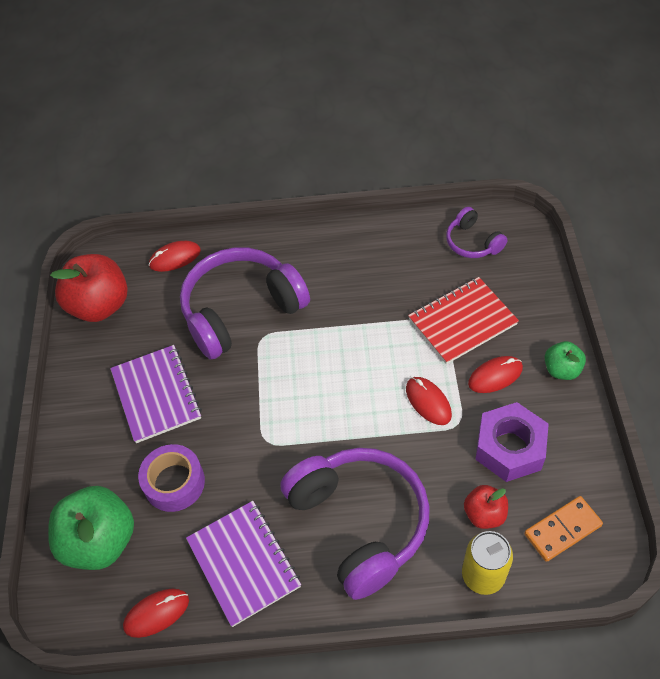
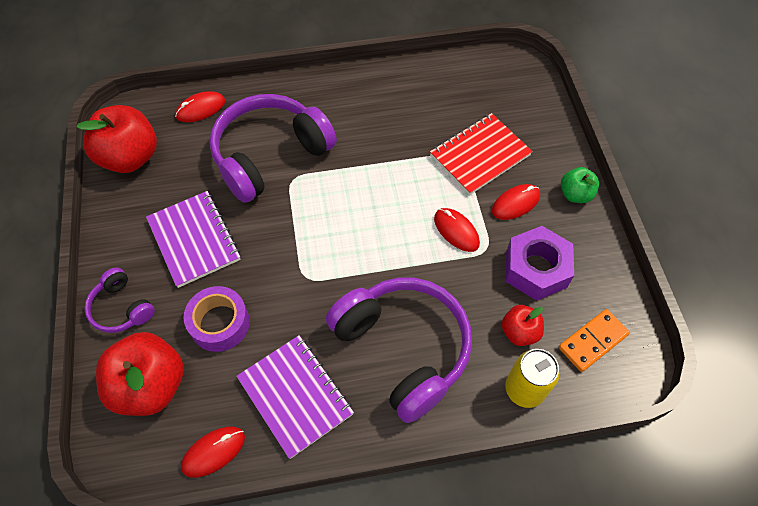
camera: 10 degrees left, 5 degrees up
green apple [48,486,134,570] -> red apple [96,332,184,416]
purple headphones [446,207,507,258] -> purple headphones moved to [84,267,155,333]

